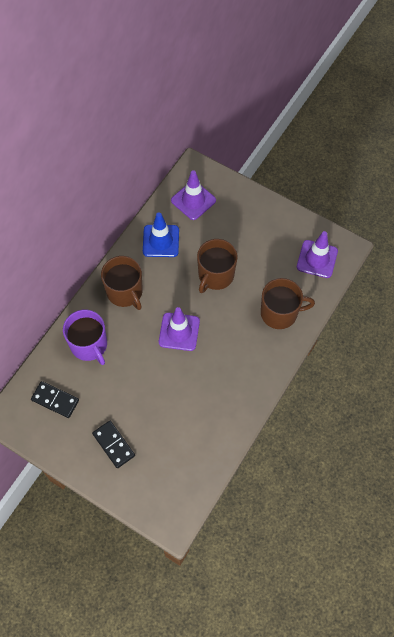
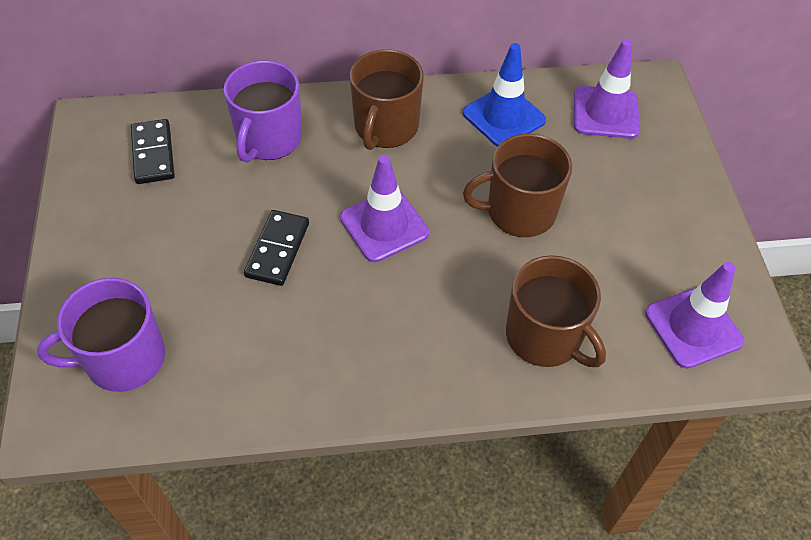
camera: 50 degrees right, 10 degrees down
black domino [92,421,135,468] -> black domino moved to [244,210,309,286]
none -> purple mug [37,278,165,392]

